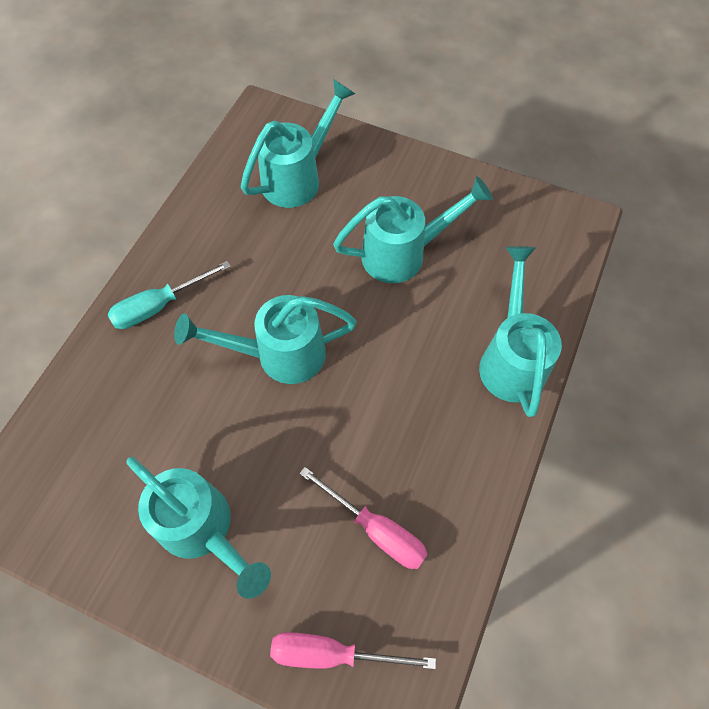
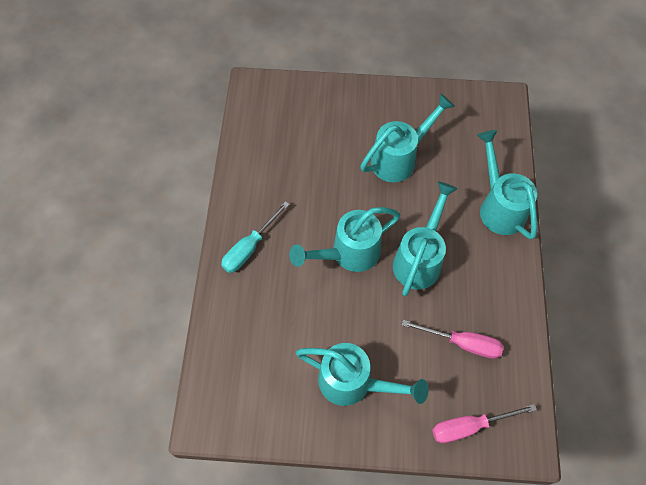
camera: 20 degrees left, 0 degrees up
turquoise watering can [241,79,355,208] -> turquoise watering can moved to [393,182,458,296]

